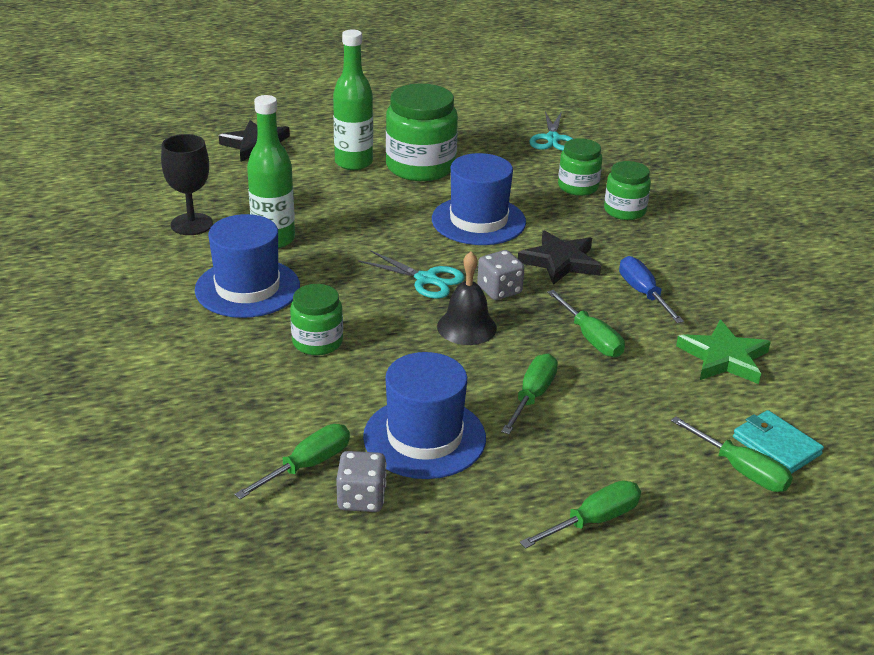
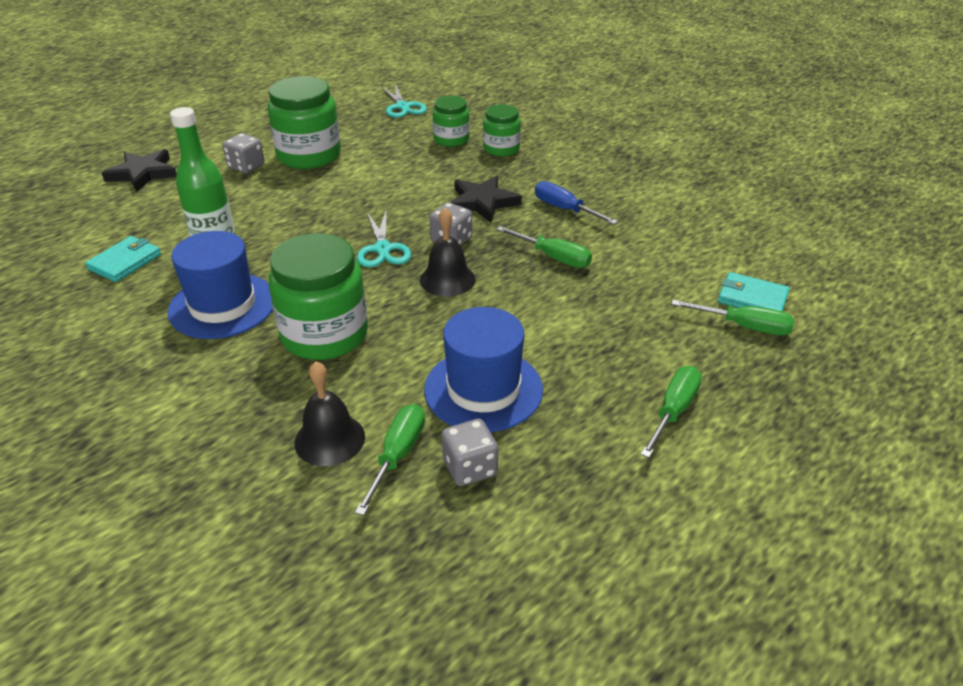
camera: 25 degrees left, 5 degrees up
black goblet [161,134,213,235] -> turquoise wallet [85,236,161,282]
green jar [290,284,343,355] -> green jar [269,233,368,360], size x1.73
green bottle [333,29,373,170] -> grey dice [223,133,265,174]
turquoise scissors [358,250,465,299] -> turquoise scissors turned 75 degrees clockwise [357,211,411,267]
blue hat [432,153,526,245] -> none
green screwdriver [501,354,558,434] -> none
green star [676,320,771,384] -> none
none -> black bell [294,361,365,466]

